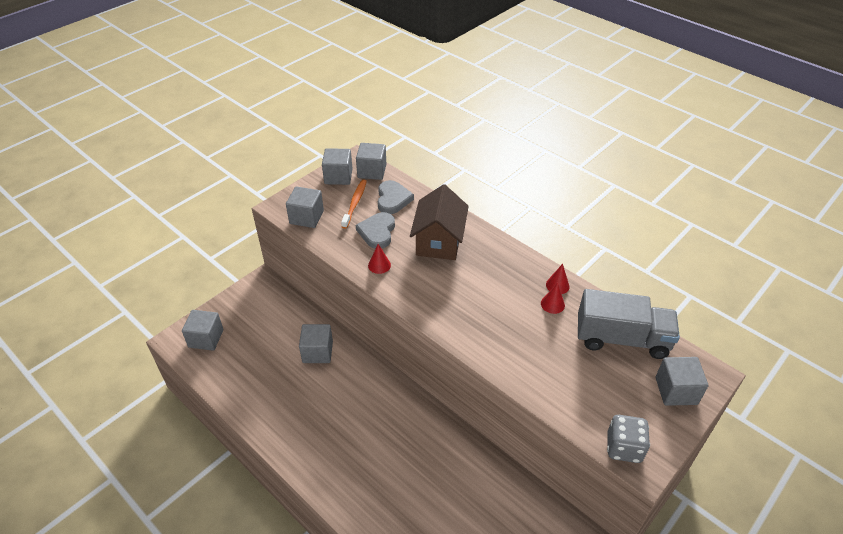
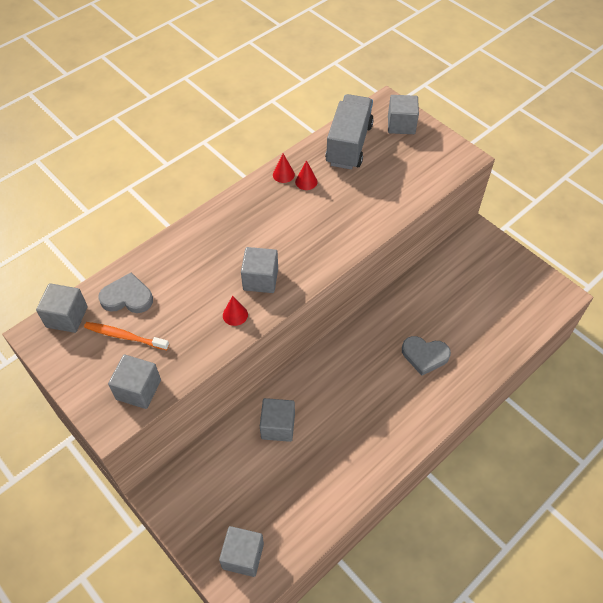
camera: 85 degrees left, 10 degrees up
grey cube [322,148,353,185] -> grey cube moved to [241,247,278,293]
grey heart [356,212,395,249] -> grey heart moved to [402,336,451,376]
brown house [410,184,469,260] -> none
grey dice [607,415,650,463] -> none

